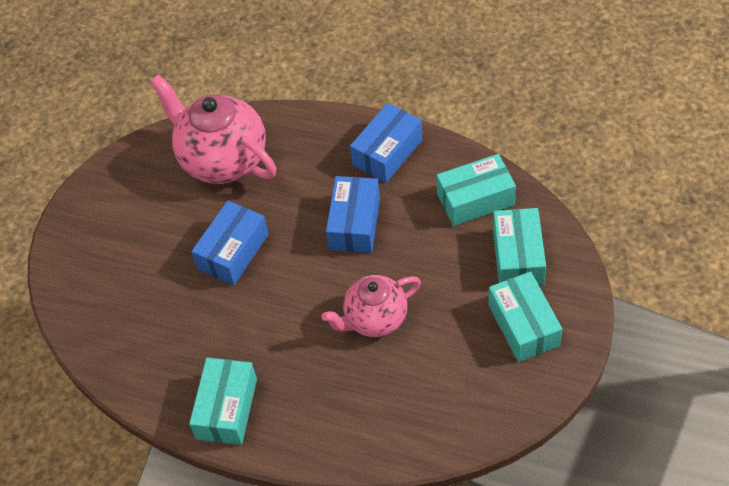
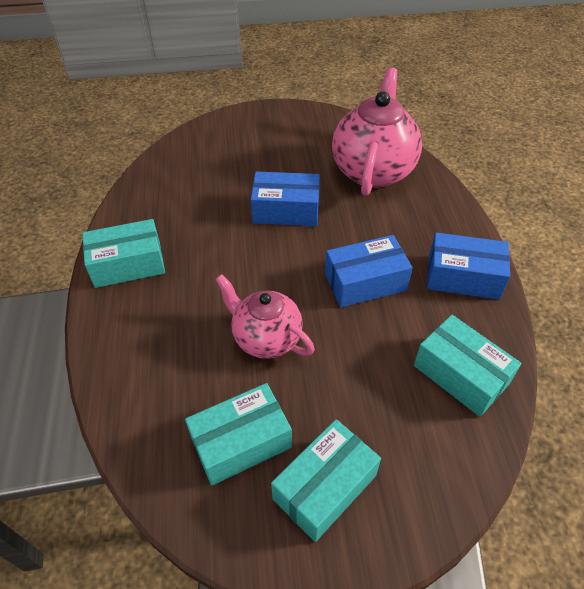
camera: 60 degrees right, 5 degrees down
turquoise box [493,208,546,285] -> turquoise box moved to [185,383,292,486]

